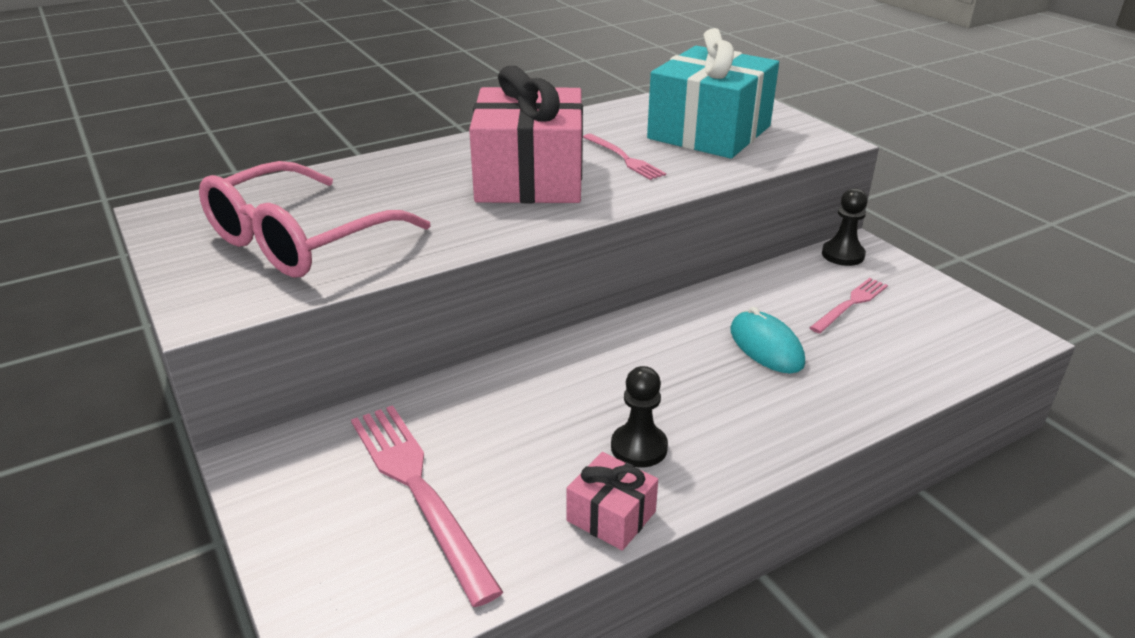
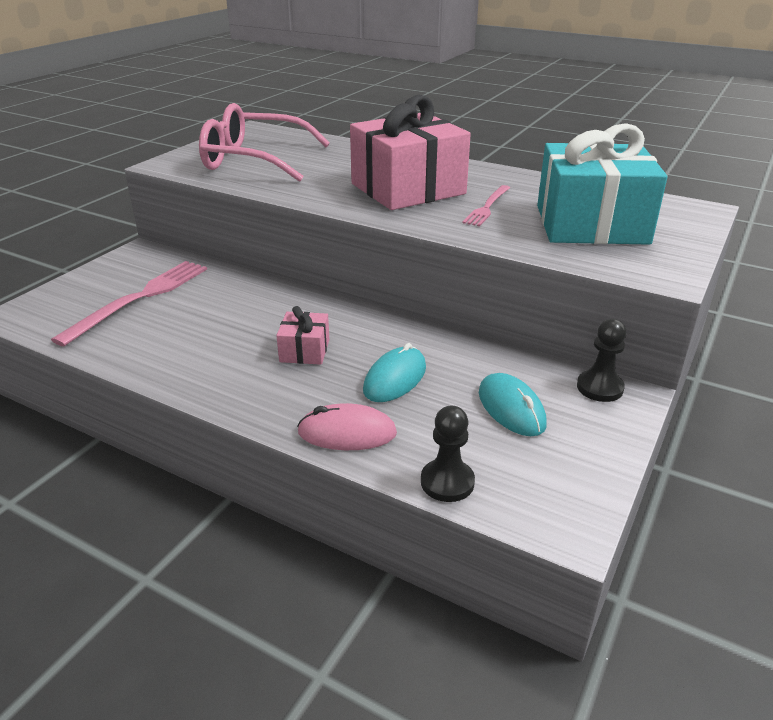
camera: 60 degrees right, 0 degrees up
pink gift [567,452,658,551] -> pink gift moved to [276,306,329,365]
black pawn [611,366,668,467] -> black pawn moved to [421,406,475,502]
pink fork [809,278,888,333] -> turquoise mouse [479,373,547,436]
none -> pink mouse [297,403,397,450]

